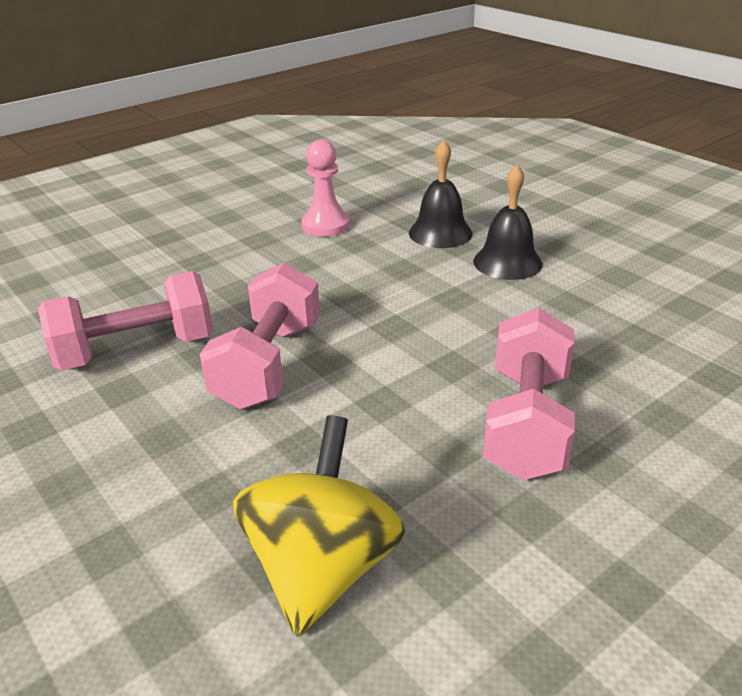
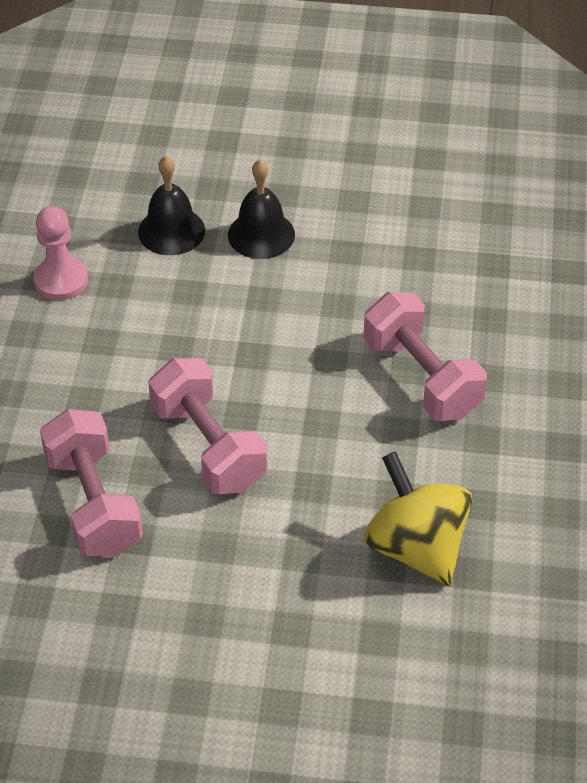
camera: 45 degrees left, 15 degrees up
pink dumbbell [38,271,213,370] -> pink dumbbell turned 45 degrees counterclockwise [40,409,143,557]

